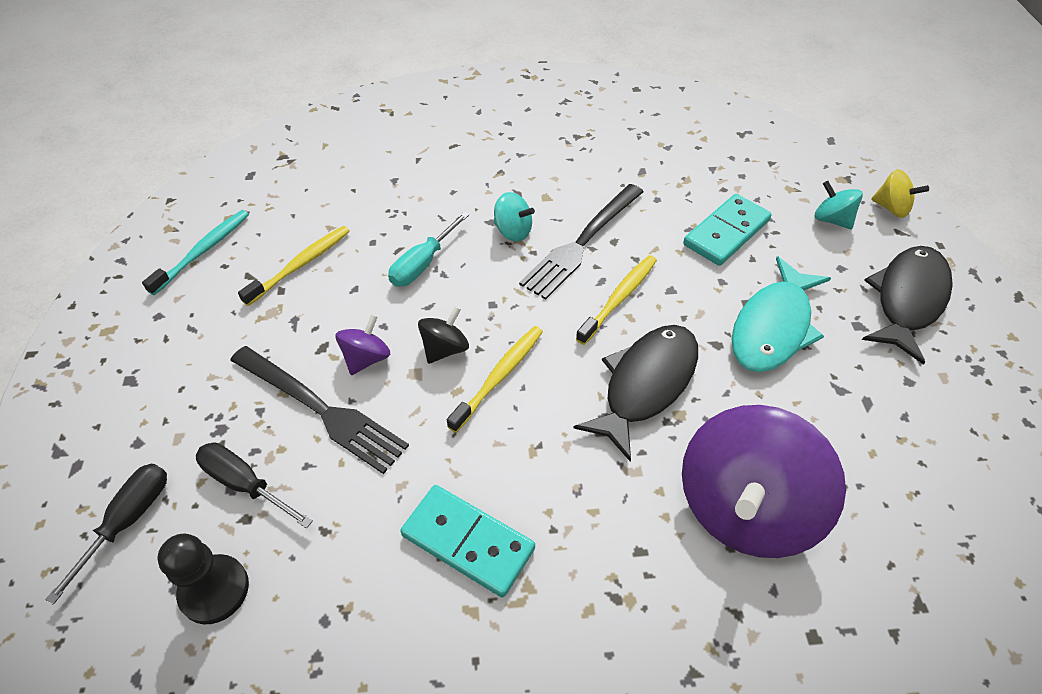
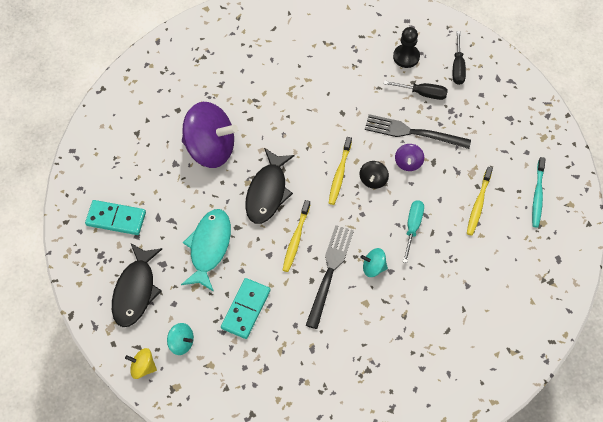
camera: 160 degrees right, 10 degrees up
turquoise domino [400,485,535,598] -> turquoise domino moved to [85,200,146,235]
purple spinning top [682,405,846,558] -> purple spinning top turned 90 degrees clockwise [182,102,238,168]

